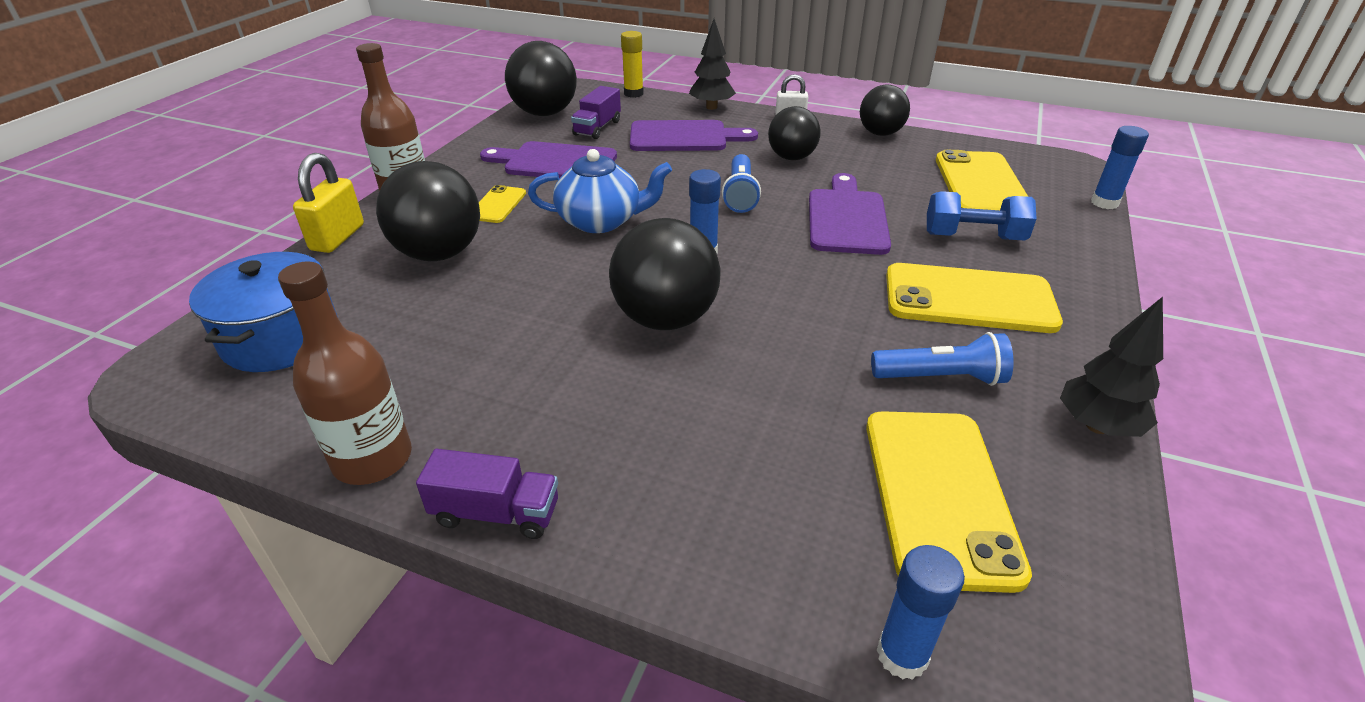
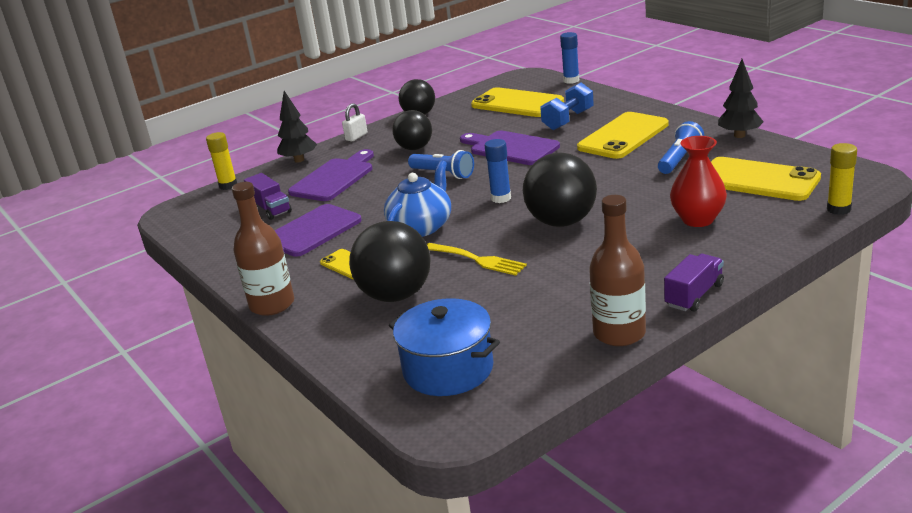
camera: 55 degrees left, 10 degrees down
yellow padlock [293,153,364,253] -> none
black ball [505,41,577,116] -> none
blue glue stick [877,545,965,680] -> yellow glue stick [827,143,857,215]
none -> yellow fork [427,243,527,276]
none -> red vase [670,136,727,227]

